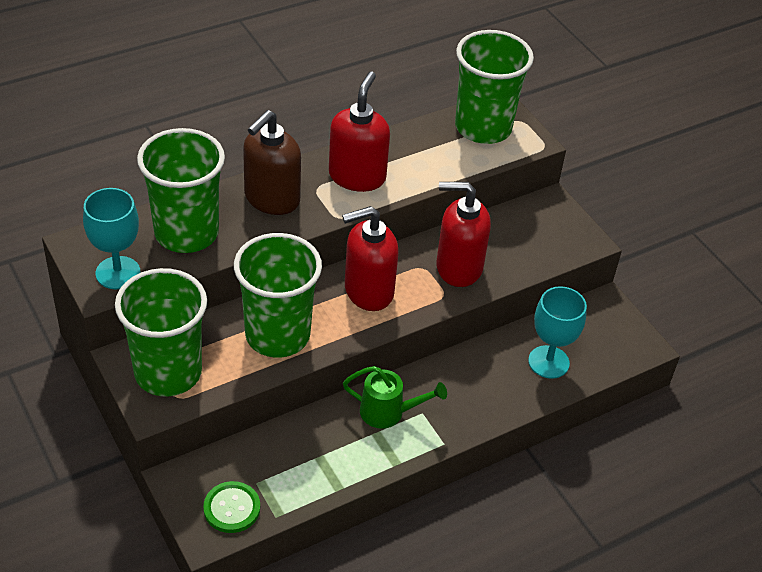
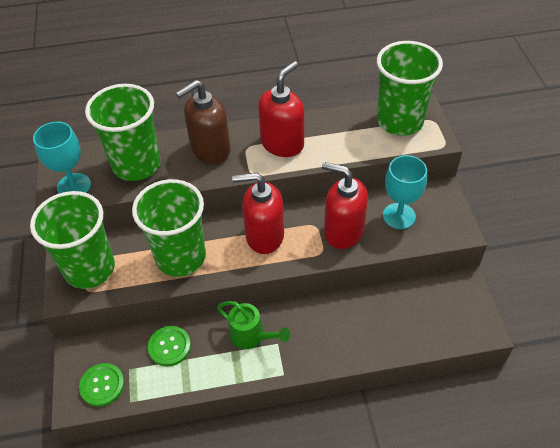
camera: 25 degrees right, 5 degrees up
turquoise goblet [528,286,587,379] -> turquoise goblet moved to [383,155,427,229]
none -> green button [148,326,191,367]

